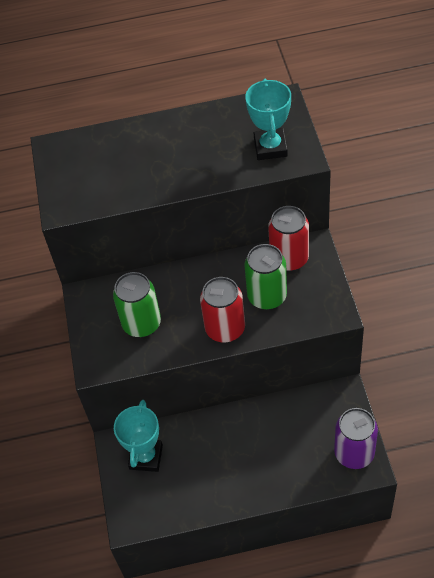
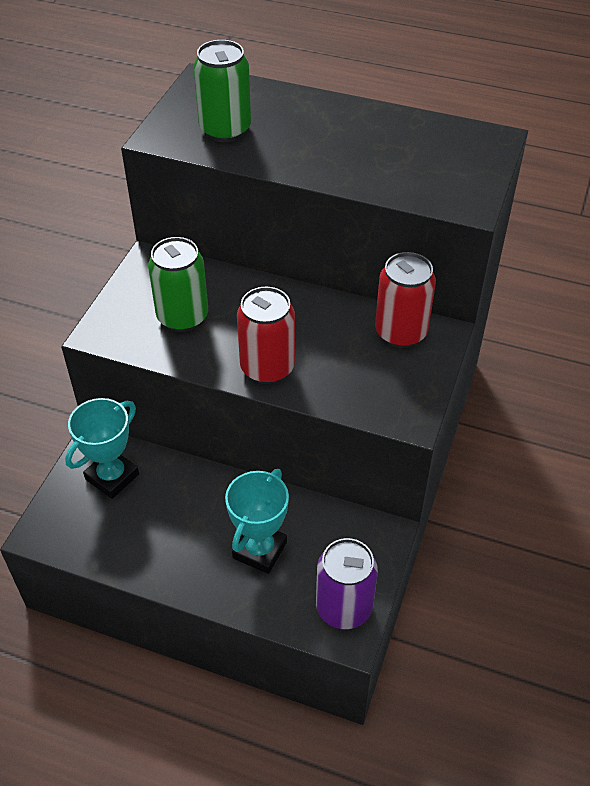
camera: 25 degrees right, 5 degrees down
green can [244,244,287,310] -> green can moved to [194,40,251,142]
turquoise trophy [245,79,291,160] -> turquoise trophy moved to [225,469,289,574]

